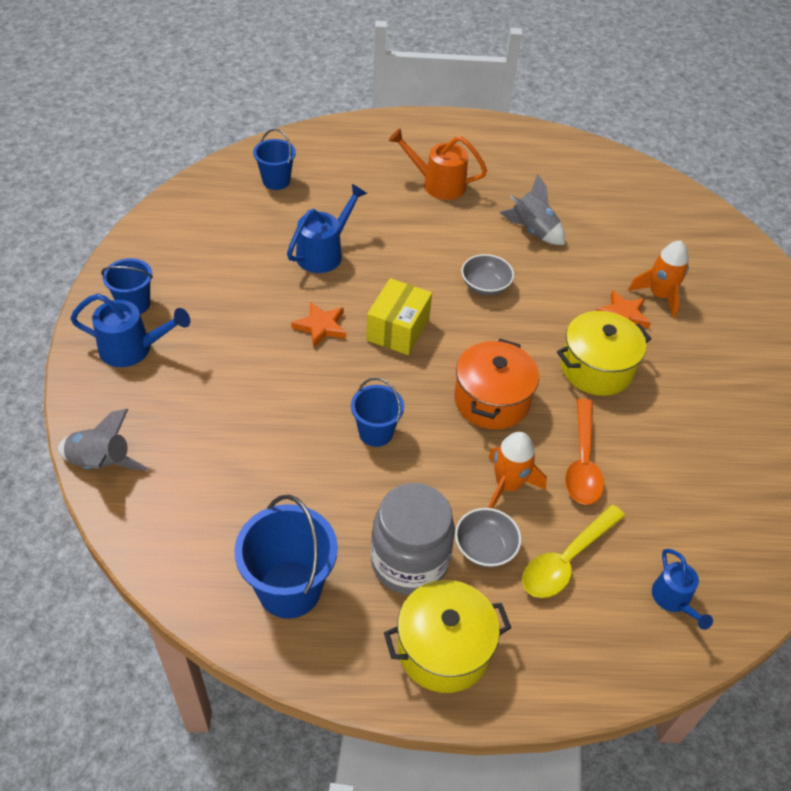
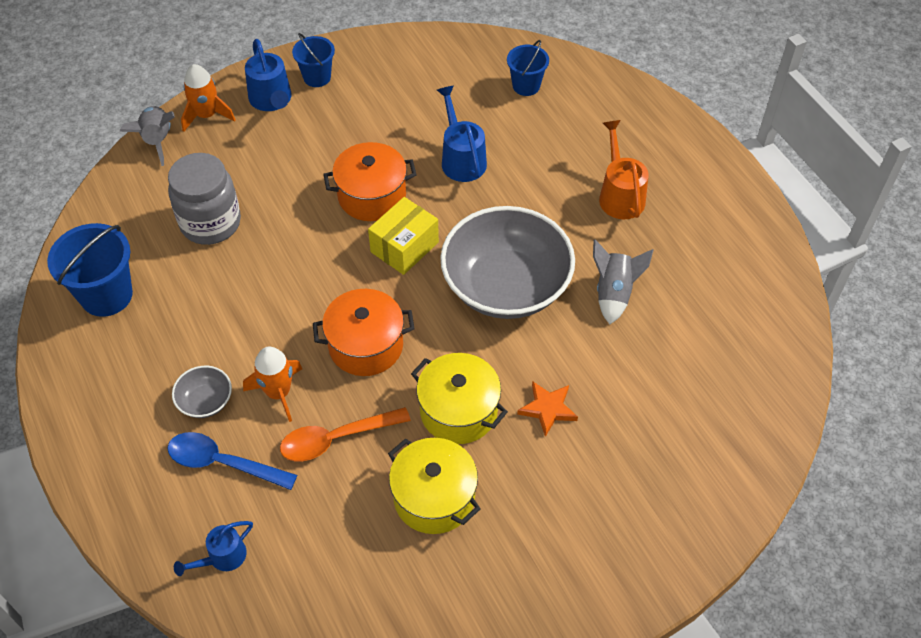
camera: 65 degrees right, 5 degrees up
blue watering can [287,184,367,273] -> blue watering can turned 120 degrees counterclockwise [437,86,487,182]
orange star [291,302,346,347] -> orange pot [323,142,417,221]
blue bucket [351,378,404,447] -> none
yellow box [366,278,432,355] -> yellow box turned 45 degrees counterclockwise [368,197,439,275]
grey jar [371,483,455,595] -> grey jar moved to [168,153,241,245]
yellow pot [384,580,511,693] -> yellow pot moved to [388,438,481,534]
grey bowl [461,254,514,295] -> grey bowl [440,206,575,319], size x2.38
yellow spoon [522,505,625,598] -> blue spoon [167,432,297,490]
orange rocket [628,240,689,318] -> orange rocket moved to [181,64,235,132]

